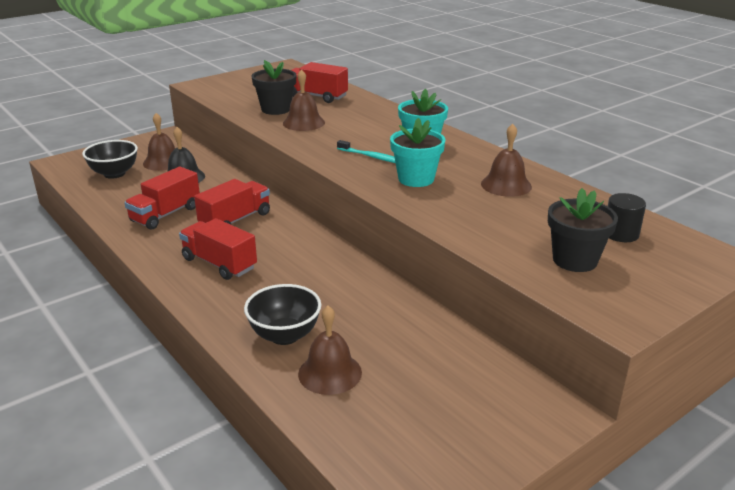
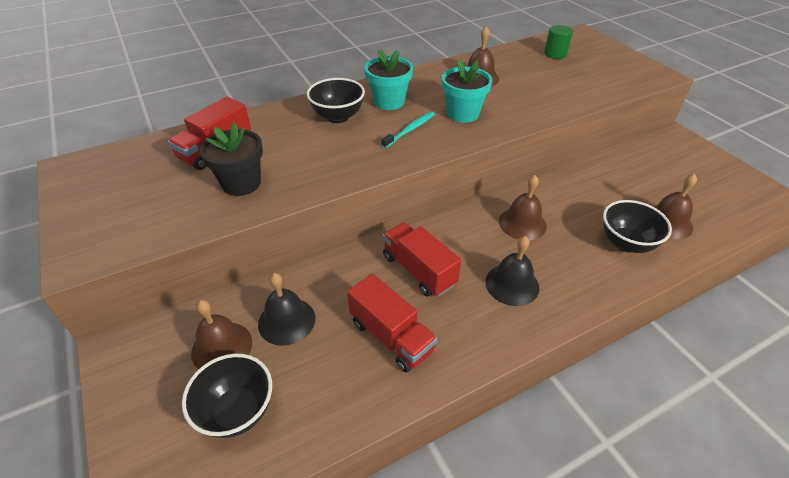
camera: 80 degrees left, 15 degrees up
red truck [179,218,257,280] -> black bell [485,236,539,306]
brown bell [283,69,325,131] -> brown bell moved to [499,175,547,240]
black flower pot [548,188,618,272] -> none
black cylinder [608,193,646,242] -> green cylinder [544,25,573,59]
none -> black bowl [307,78,365,123]

